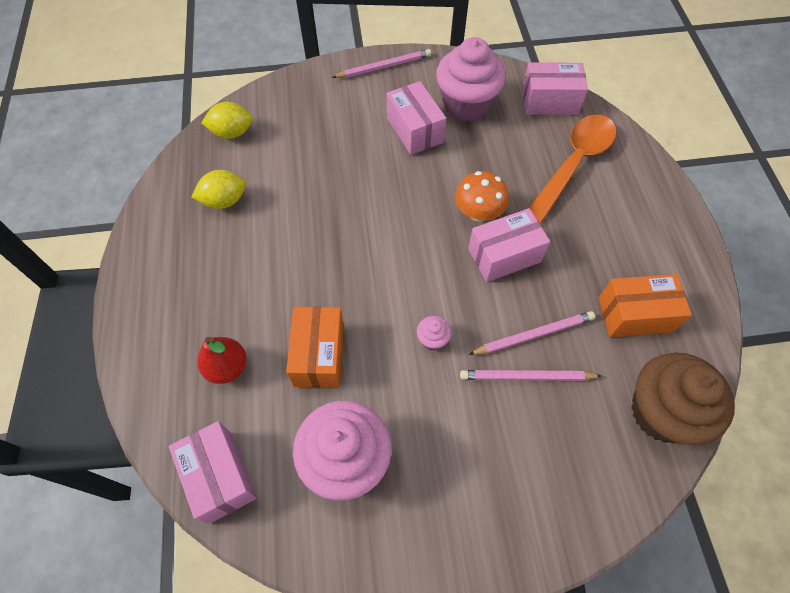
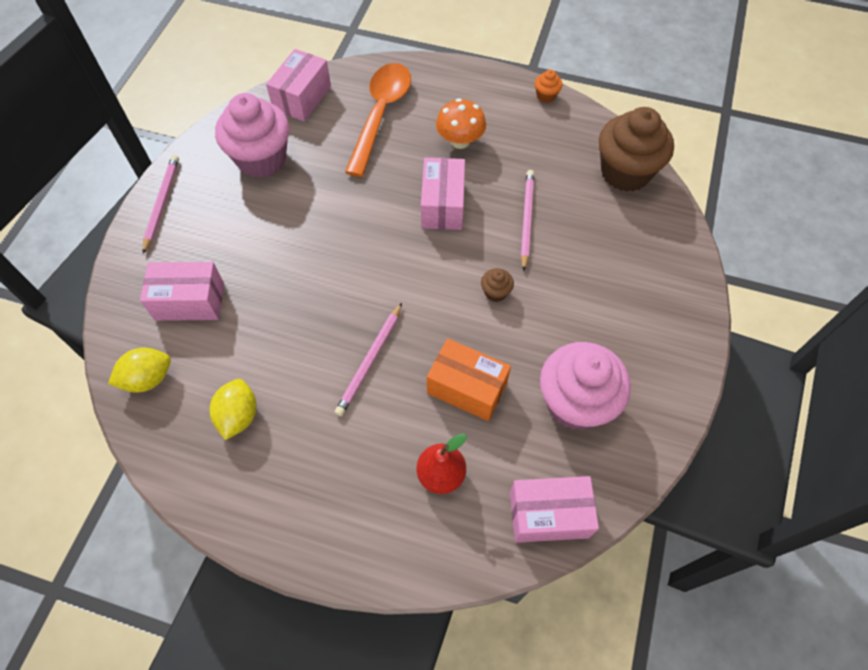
camera: 65 degrees left, 0 degrees up
yellow lemon [201,102,253,139] -> yellow lemon turned 45 degrees clockwise [108,348,171,393]
pink box [387,81,446,155] -> pink box moved to [140,262,224,321]
pink cupcake [417,316,452,350] -> brown cupcake [481,268,514,302]
orange mushroom [455,171,509,222] -> orange mushroom moved to [436,98,486,149]
pink pencil [460,370,601,381] -> pink pencil moved to [335,303,402,416]
orange spoon [529,115,616,224] -> orange spoon turned 45 degrees clockwise [345,63,411,177]
orange box [598,274,692,337] -> none
none -> orange cupcake [535,70,562,103]

